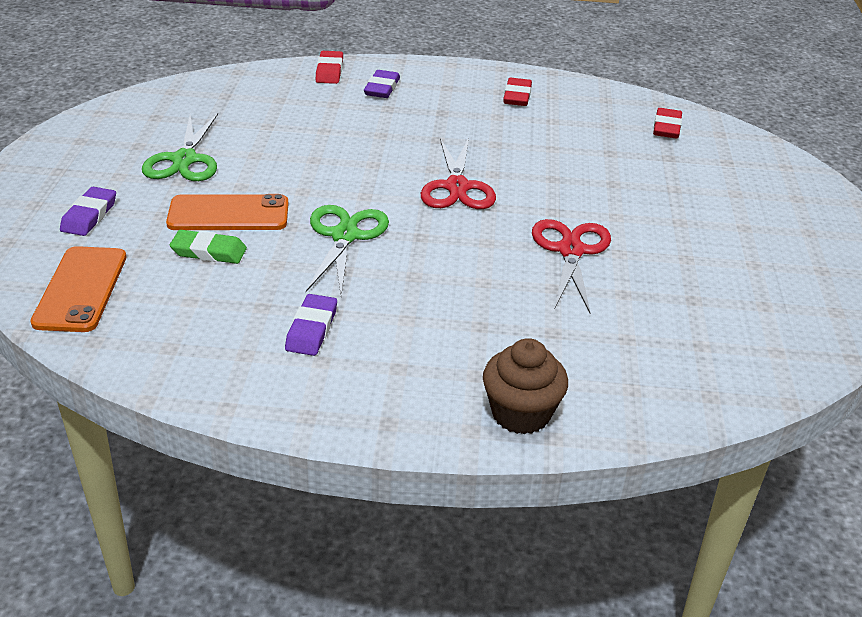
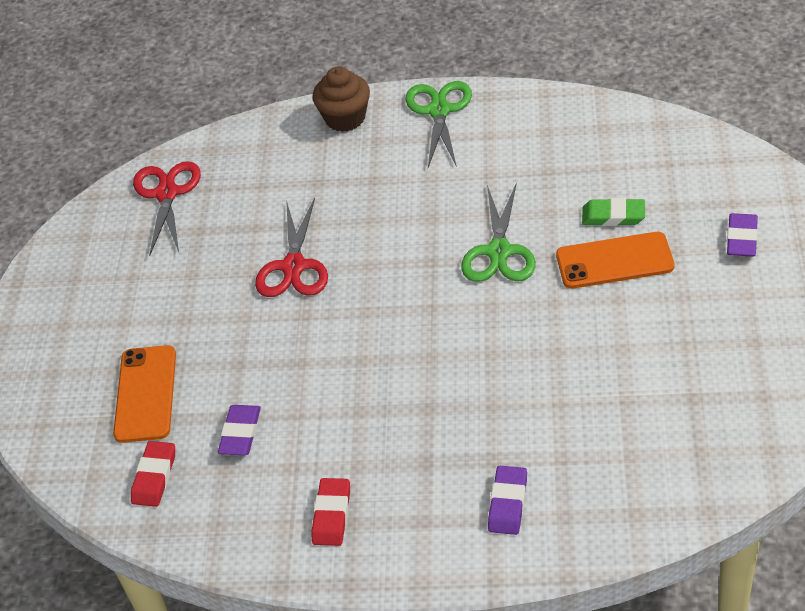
camera: 175 degrees left, 10 degrees up
orange phone [30,246,126,332] -> orange phone moved to [113,345,176,443]
green scissors [142,113,218,181] -> green scissors moved to [406,81,472,168]
purple eraser [285,294,337,356] -> purple eraser moved to [218,405,261,455]
red eraser [316,51,343,84] -> none
red scissors [421,137,496,209] -> red scissors moved to [133,161,201,256]

